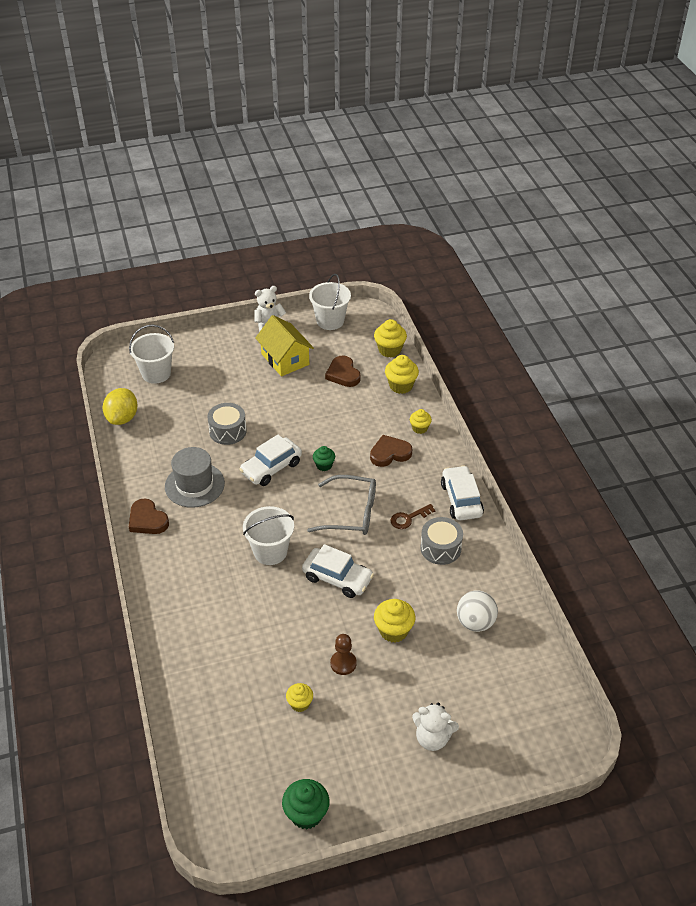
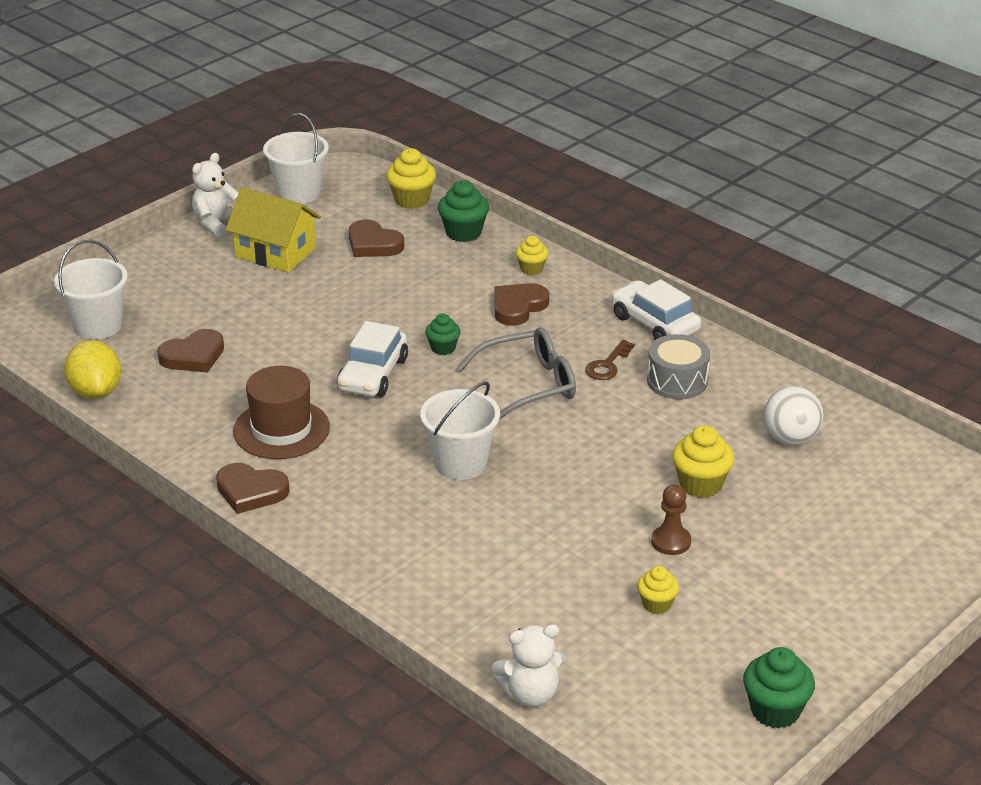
camera: 30 degrees left, 10 degrees down
grey hat [165,447,225,508] -> brown hat [233,366,330,459]
grey drum [207,403,247,445] -> none
white car [302,544,374,598] -> none
yellow cupcake [385,355,419,394] -> green cupcake [438,180,489,242]
white teddy bear [412,702,459,751] -> white teddy bear moved to [492,624,564,707]
none -> brown heart [157,329,224,373]

